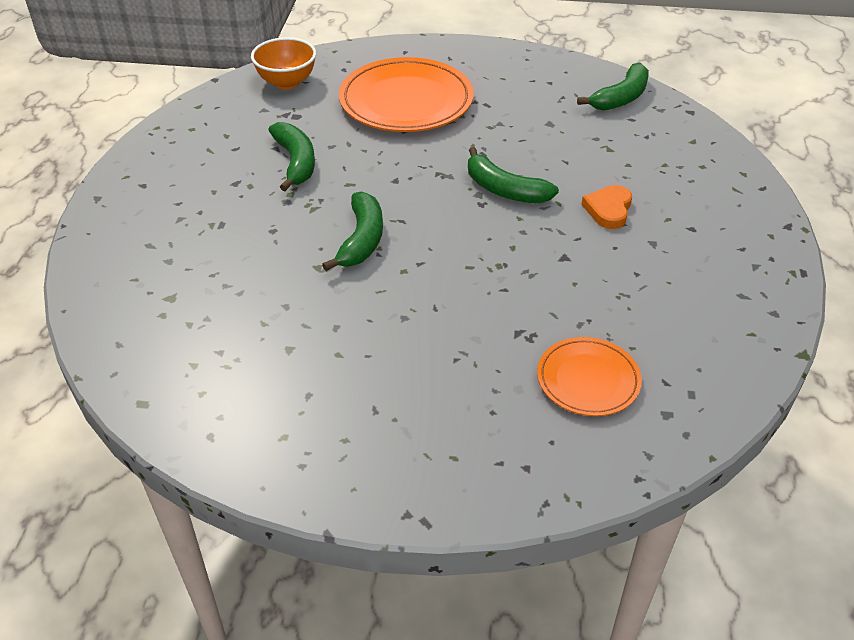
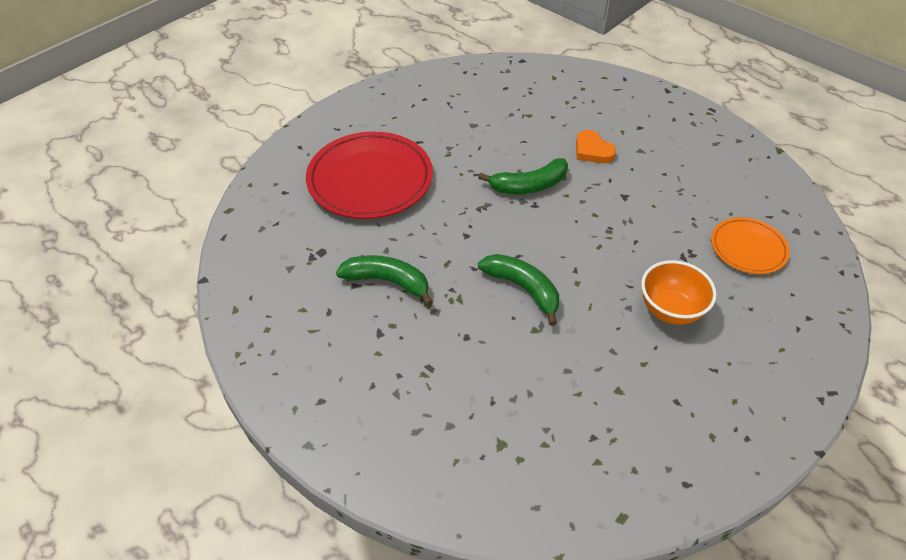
camera: 55 degrees left, 5 degrees up
orange bowl [251,37,316,90] -> orange bowl moved to [641,260,717,325]
orange plate [339,57,474,132] -> red plate [306,132,433,219]
green banana [577,62,649,111] -> none

